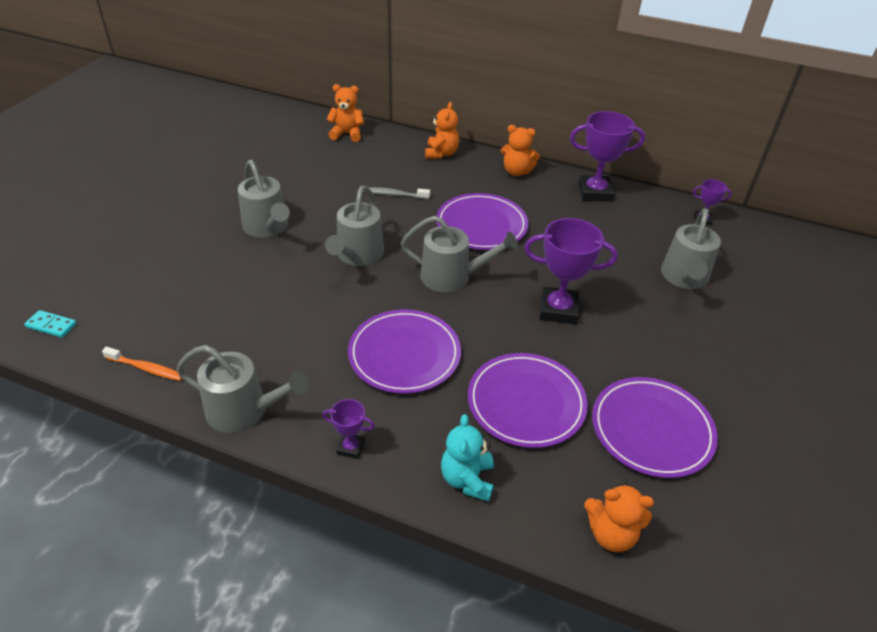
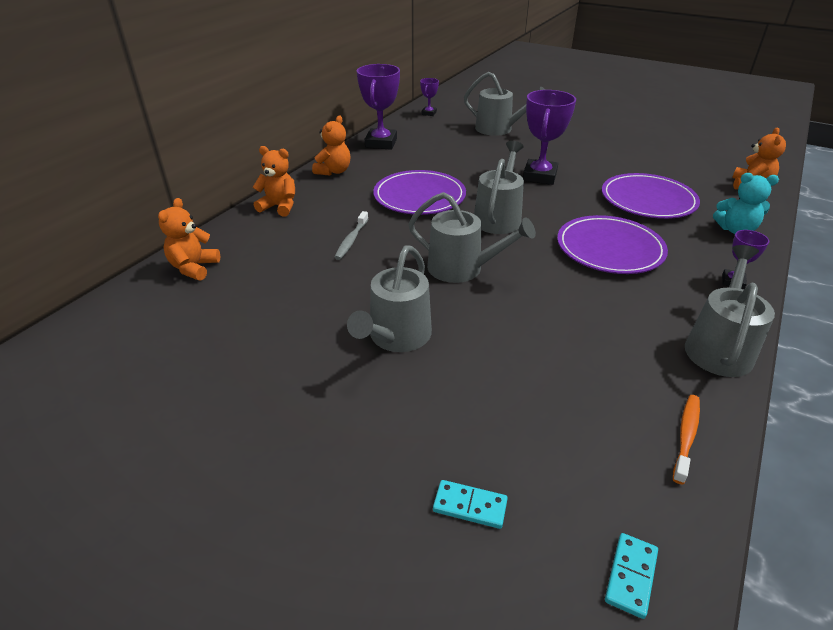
camera: 80 degrees left, 5 degrees down
grey watering can [238,160,290,238] -> grey watering can turned 135 degrees clockwise [347,245,432,352]
purple plate [592,377,718,478] -> none
none -> turquoise domino [433,480,508,529]

